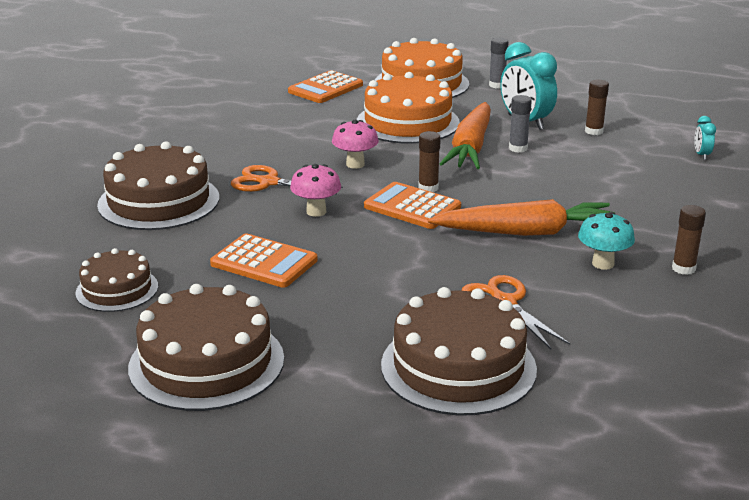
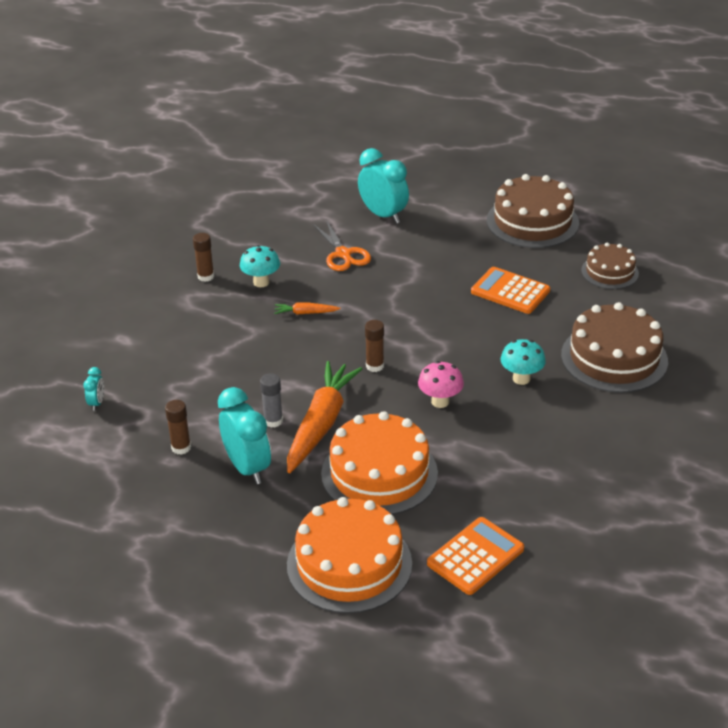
camera: 175 degrees left, 10 degrees up
orange scissors [231,165,343,195] -> turquoise mushroom [501,339,546,385]
pink mushroom [290,164,341,217] -> none
orange calculator [364,182,461,229] -> none
brown cake [381,287,537,416] -> turquoise clock [358,148,409,224]
orange carrot [428,199,615,236] -> orange carrot [274,302,341,315], size x0.44
grey glue stick [489,38,509,88] -> none

